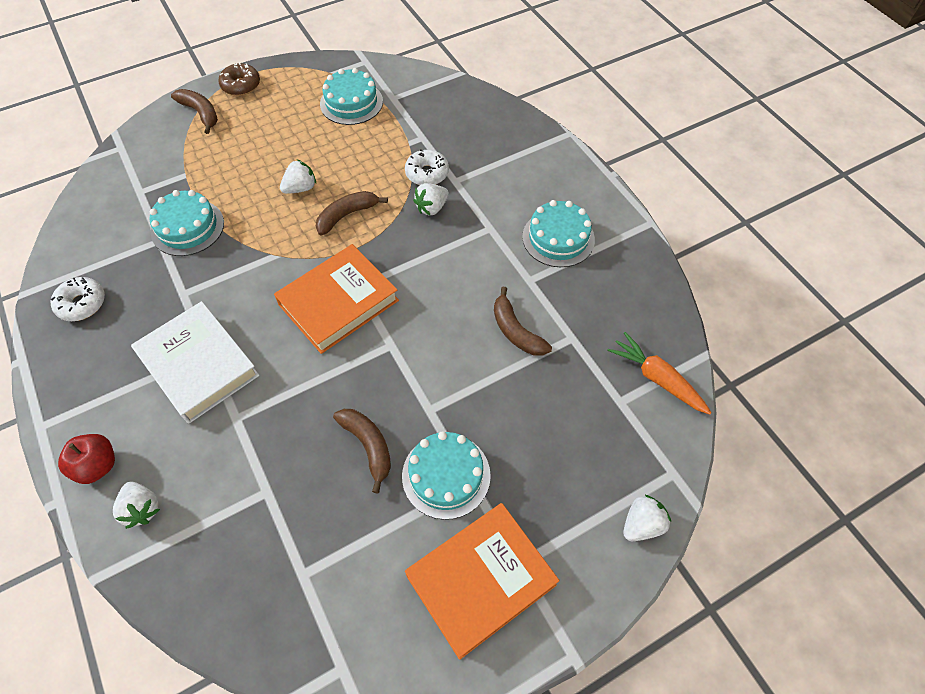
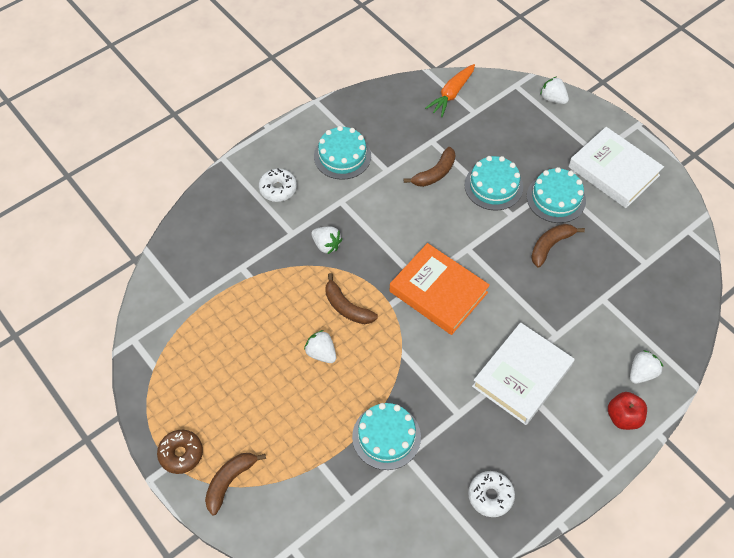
camera: 100 degrees left, 0 degrees up
turquoise cake [320,68,383,125] -> turquoise cake moved to [464,156,523,210]
white donut [405,149,449,185] -> white donut moved to [259,168,297,202]
orange book [405,503,560,660] -> white book [568,127,664,208]

